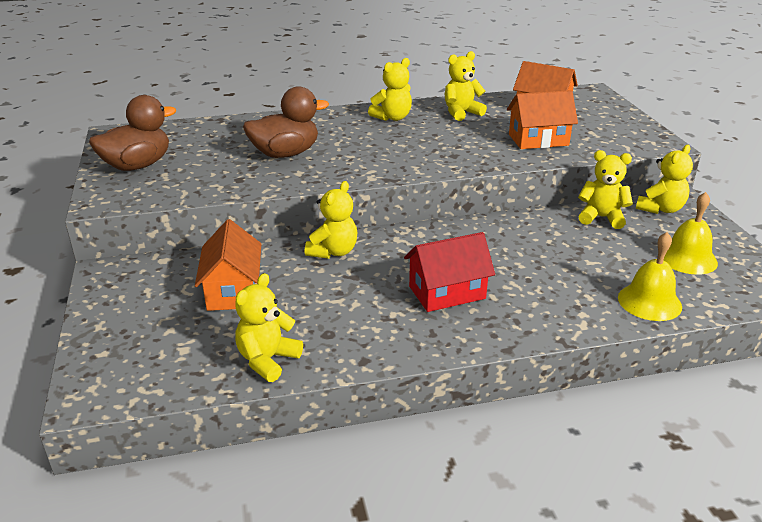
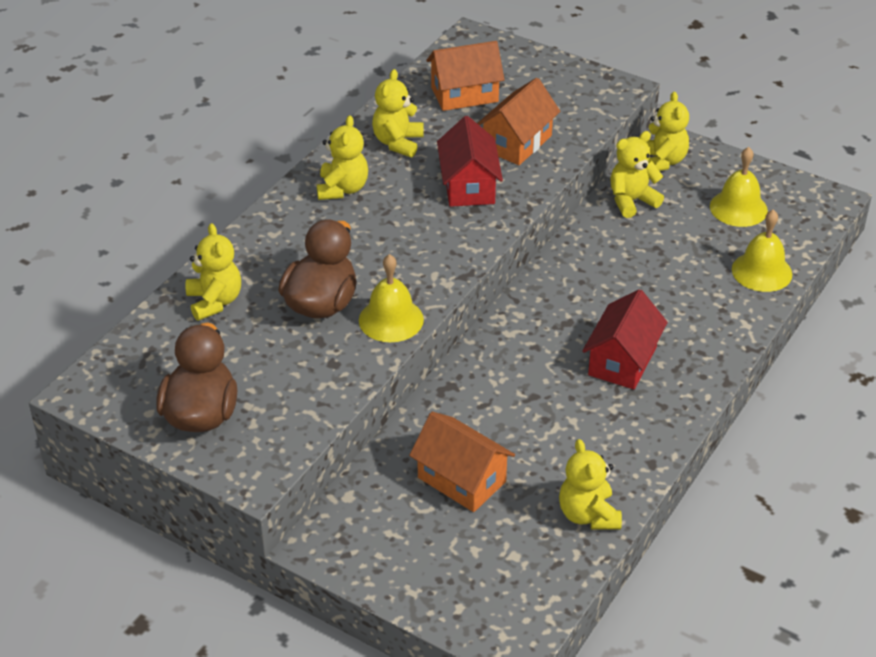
camera: 45 degrees left, 10 degrees up
yellow teddy bear [305,181,357,259] -> yellow teddy bear moved to [186,223,241,321]
none -> yellow bell [359,254,424,342]
none -> red house [437,116,503,207]

